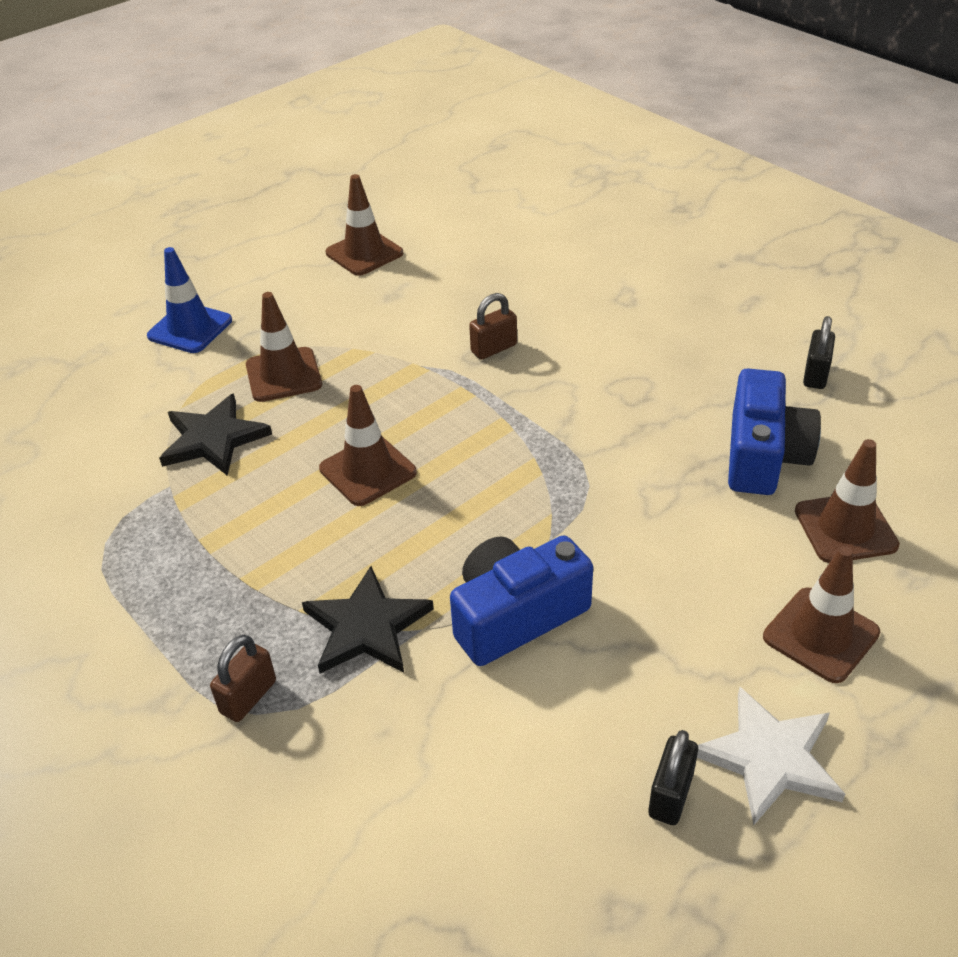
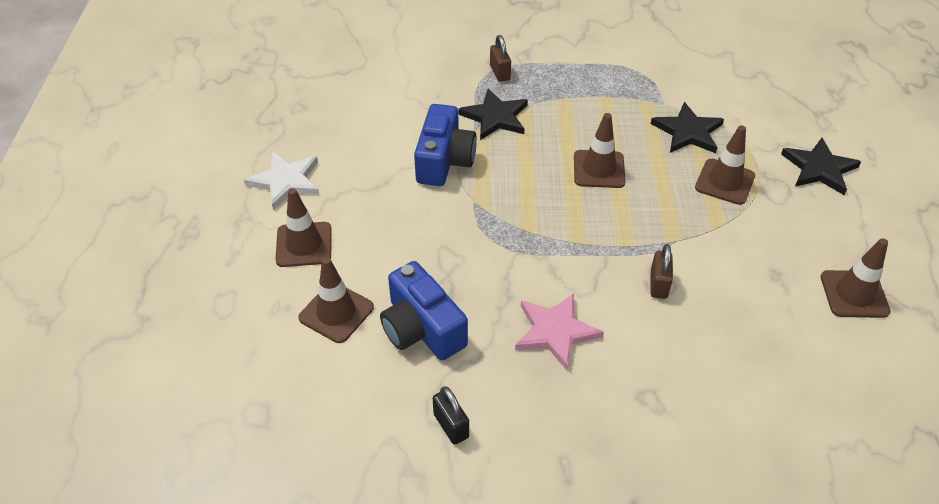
camera: 130 degrees right, 5 degrees up
blue traffic cone [147,247,232,353] -> black star [781,138,861,195]
black padlock [648,730,698,825] -> none
none -> pink star [515,293,604,370]

